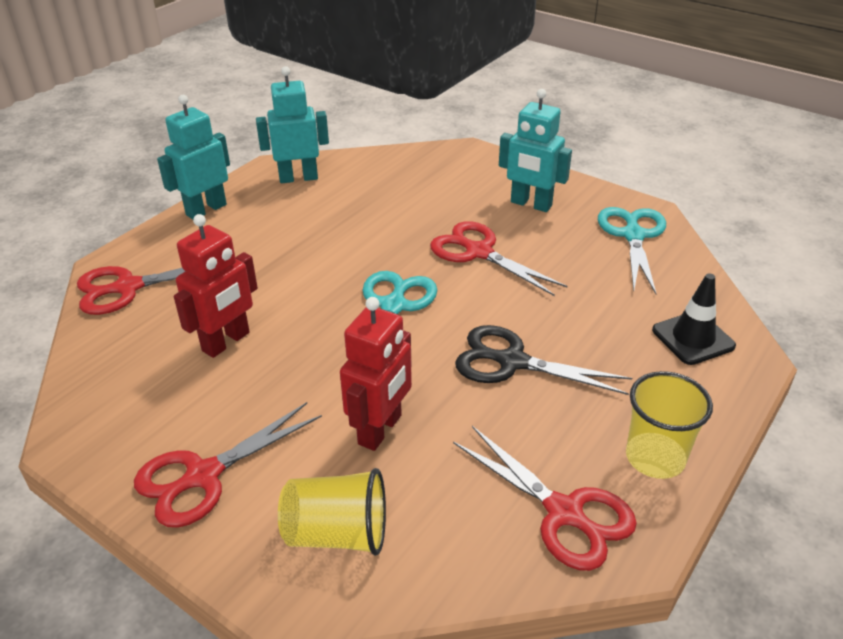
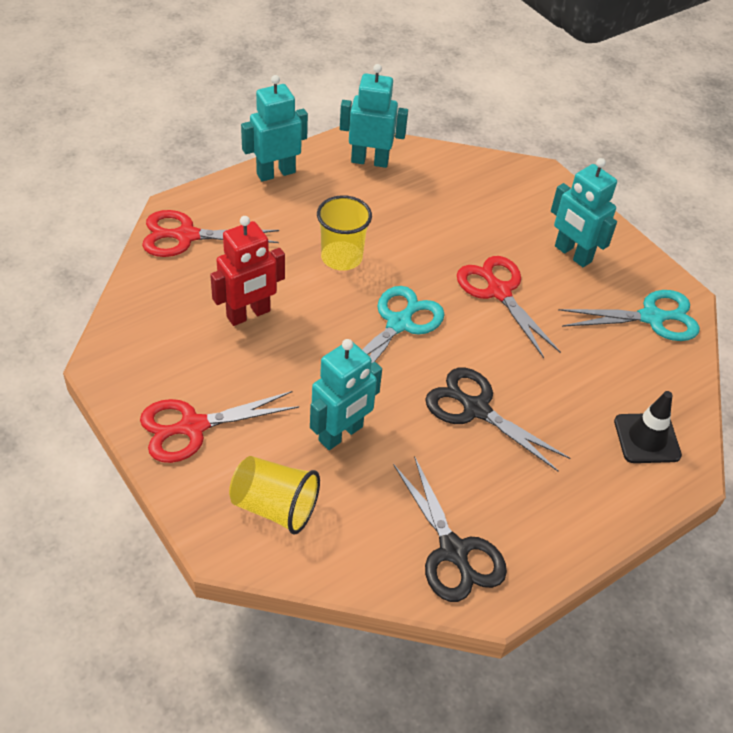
camera: 15 degrees right, 10 degrees up
red robot [340,297,412,451] -> turquoise robot [310,339,382,450]
red scissors [453,426,637,571] -> black scissors [393,456,507,602]
turquoise scissors [598,207,666,295] -> turquoise scissors turned 60 degrees clockwise [558,290,700,341]
yellow cup [626,371,713,479] -> yellow cup moved to [317,195,372,271]

